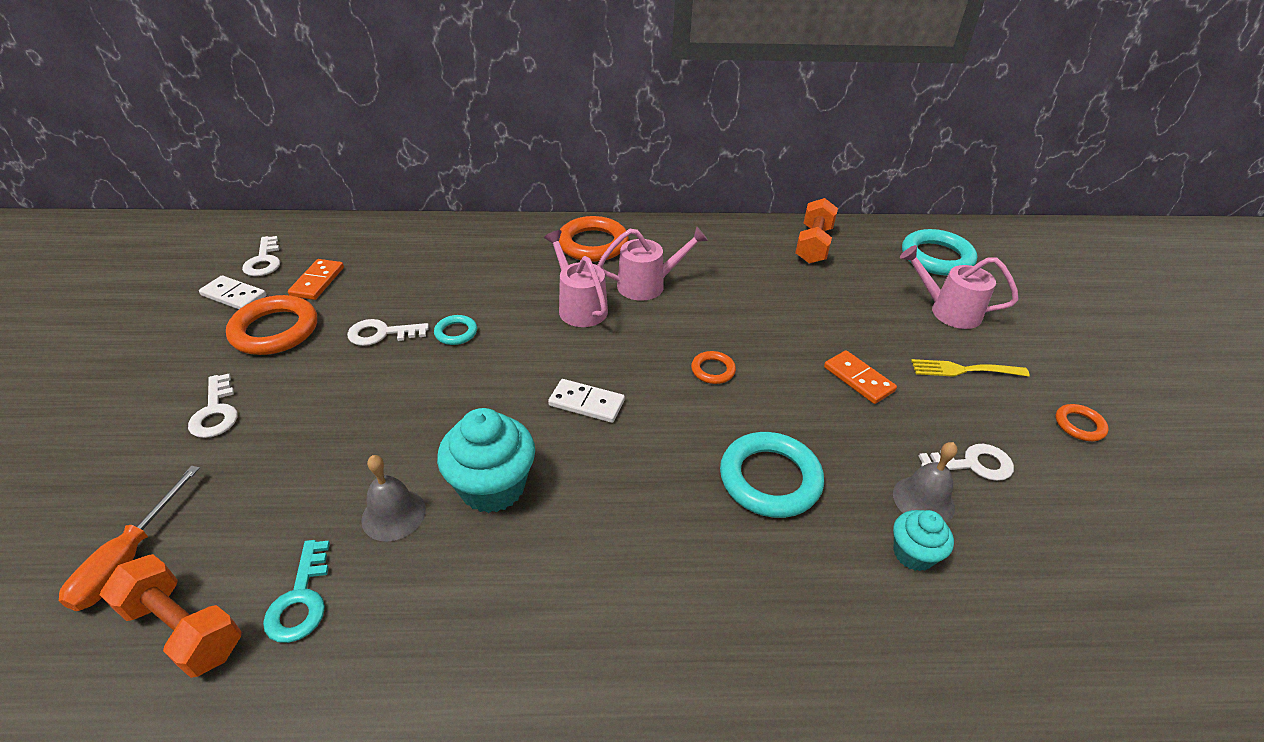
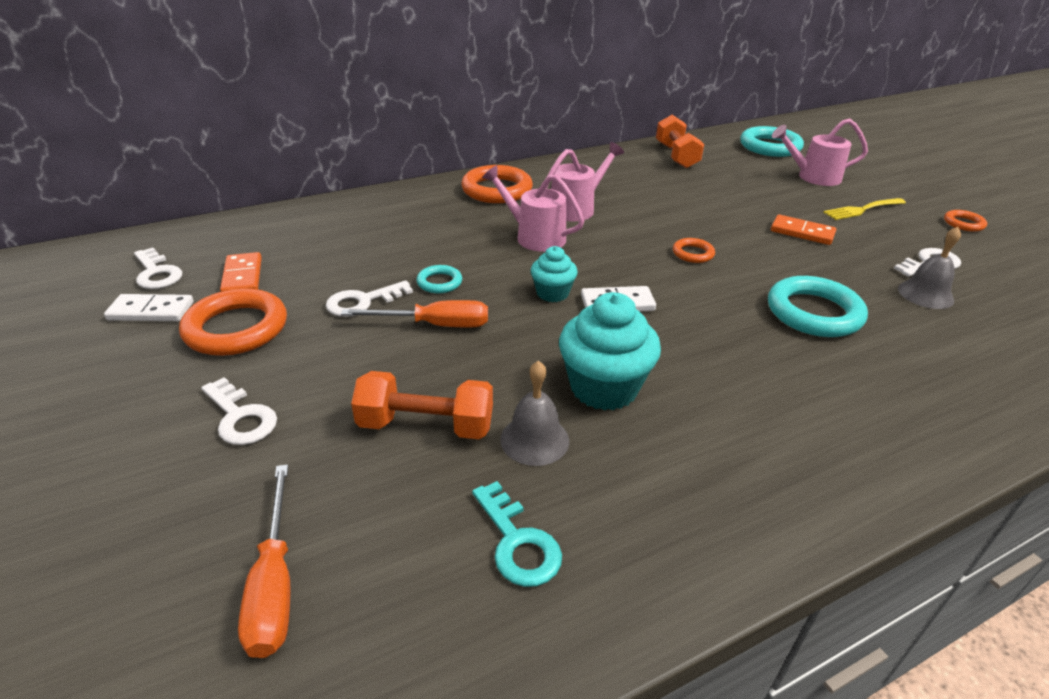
camera: 25 degrees left, 5 degrees down
orange dumbbell [100,554,242,678] -> orange dumbbell moved to [351,371,493,439]
turquoise cupcake [893,510,954,571] -> turquoise cupcake moved to [531,246,578,302]
none -> orange screwdriver [341,300,488,328]

